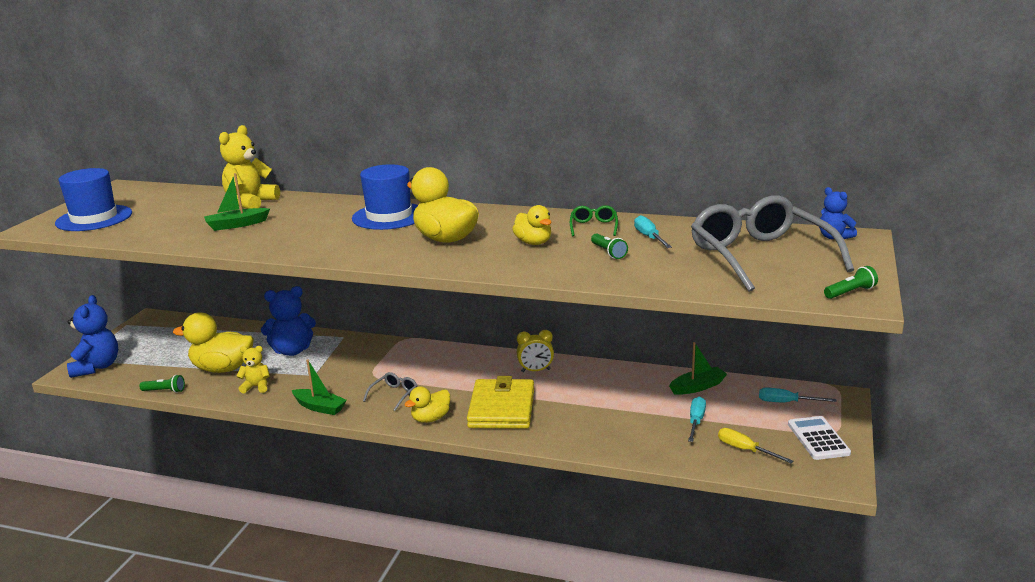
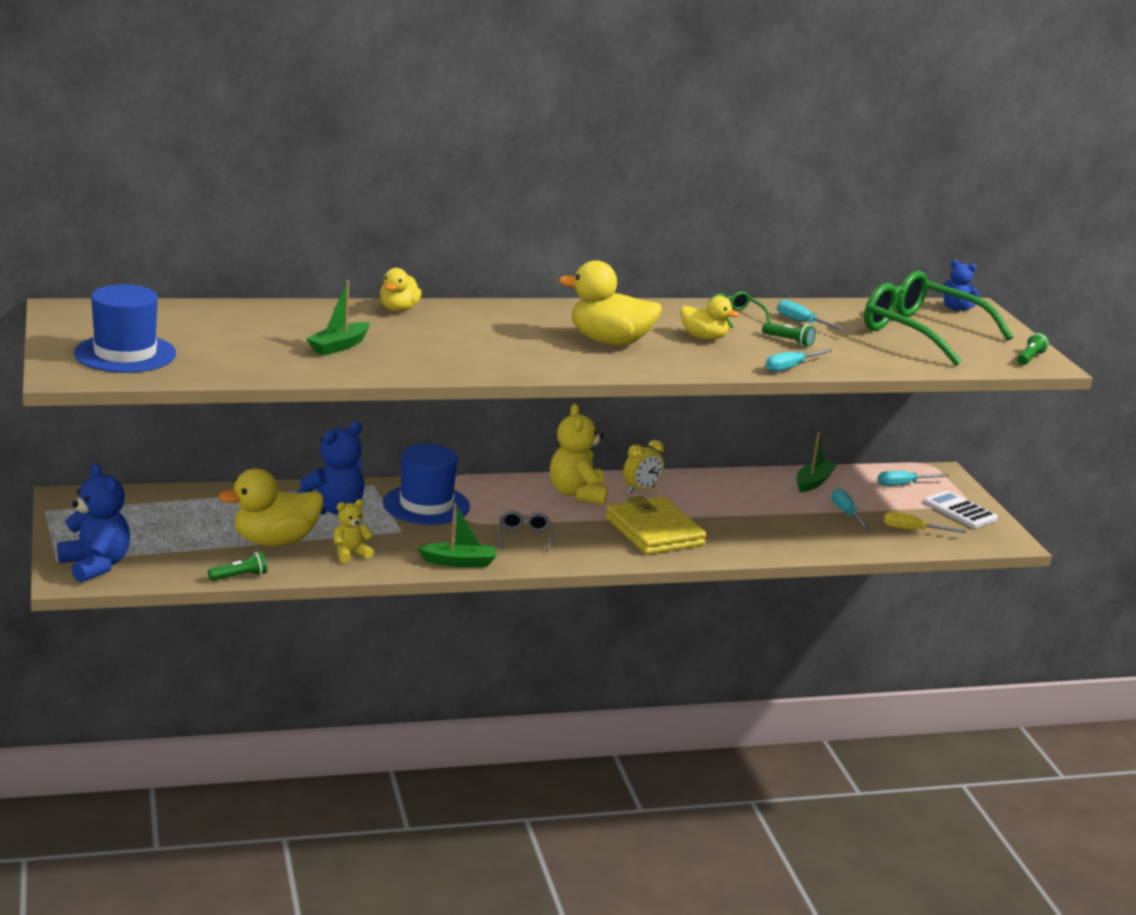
camera: 35 degrees left, 0 degrees up
yellow teddy bear [219,125,280,209] -> yellow teddy bear moved to [550,404,607,505]
blue hat [352,164,418,230] -> blue hat moved to [383,444,470,525]
yellow duck [404,386,450,423] -> yellow duck moved to [380,268,422,312]
grey glasses [691,195,854,292] -> green glasses [864,271,1014,366]
none -> turquoise screwdriver [766,349,832,372]

